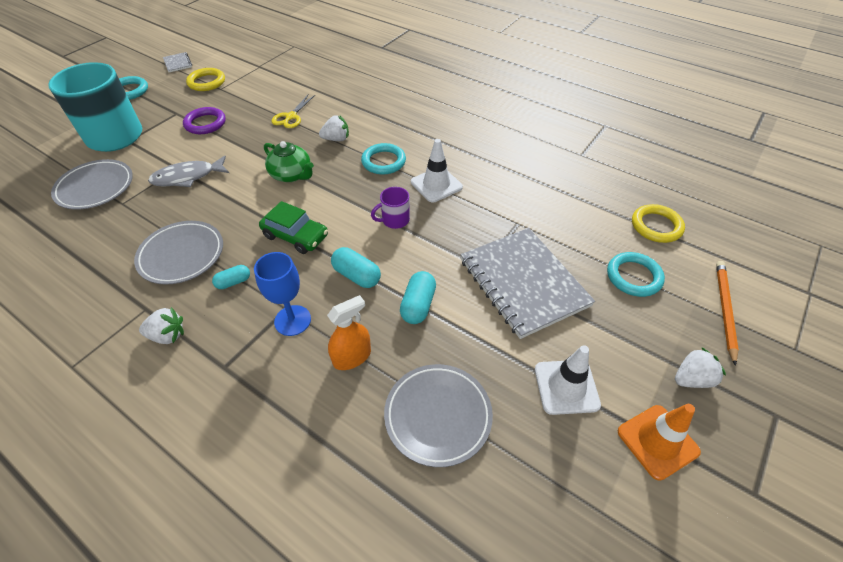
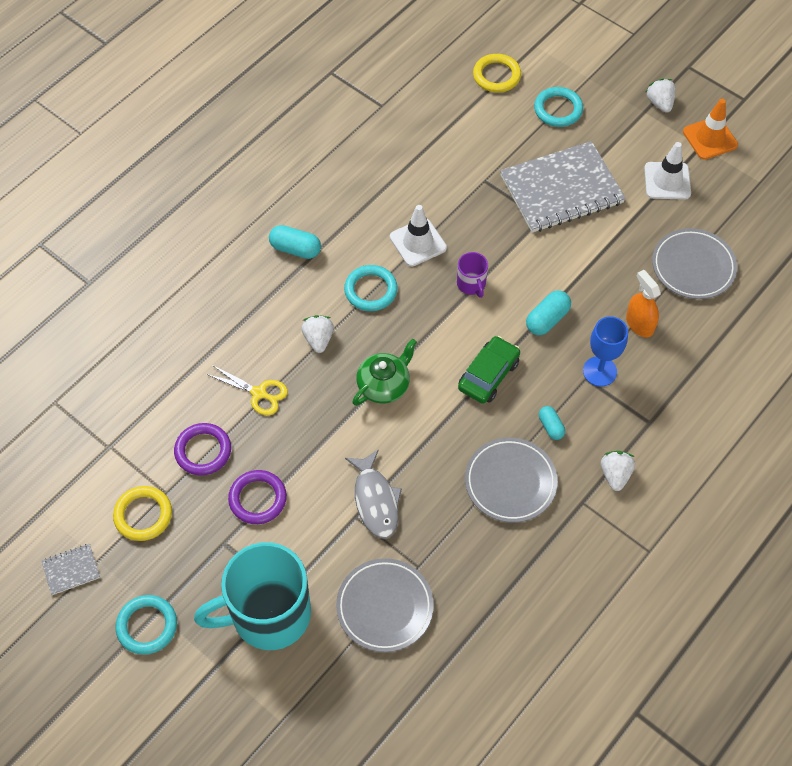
camera: 85 degrees left, 10 degrees up
turquoise capsule [400,271,436,324] -> turquoise capsule moved to [269,225,321,259]
orange pencil [716,261,739,366] -> none
none -> purple ring [174,423,231,476]

